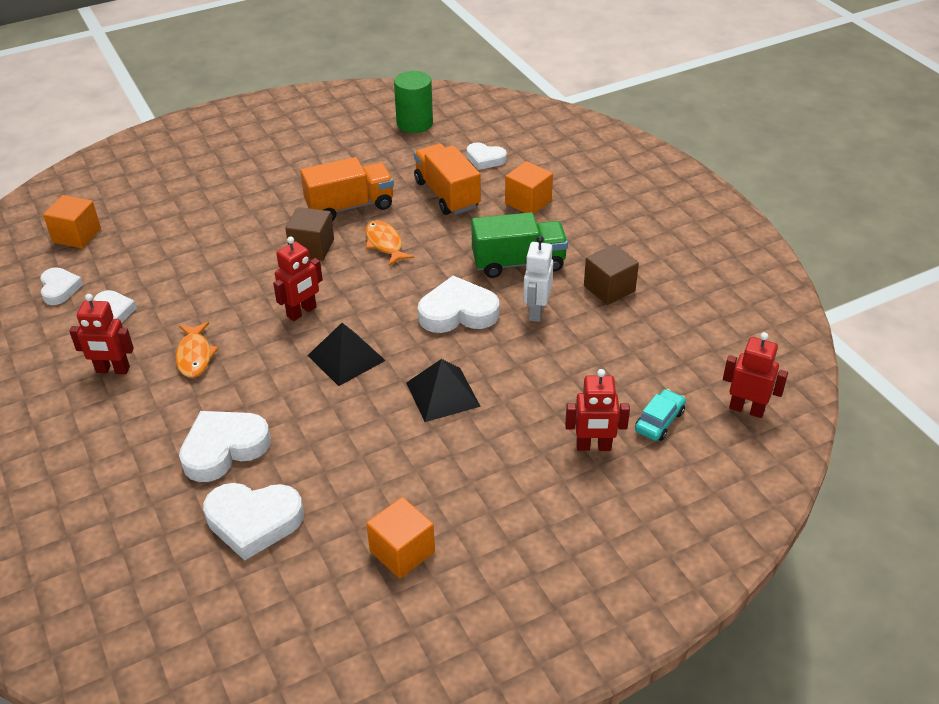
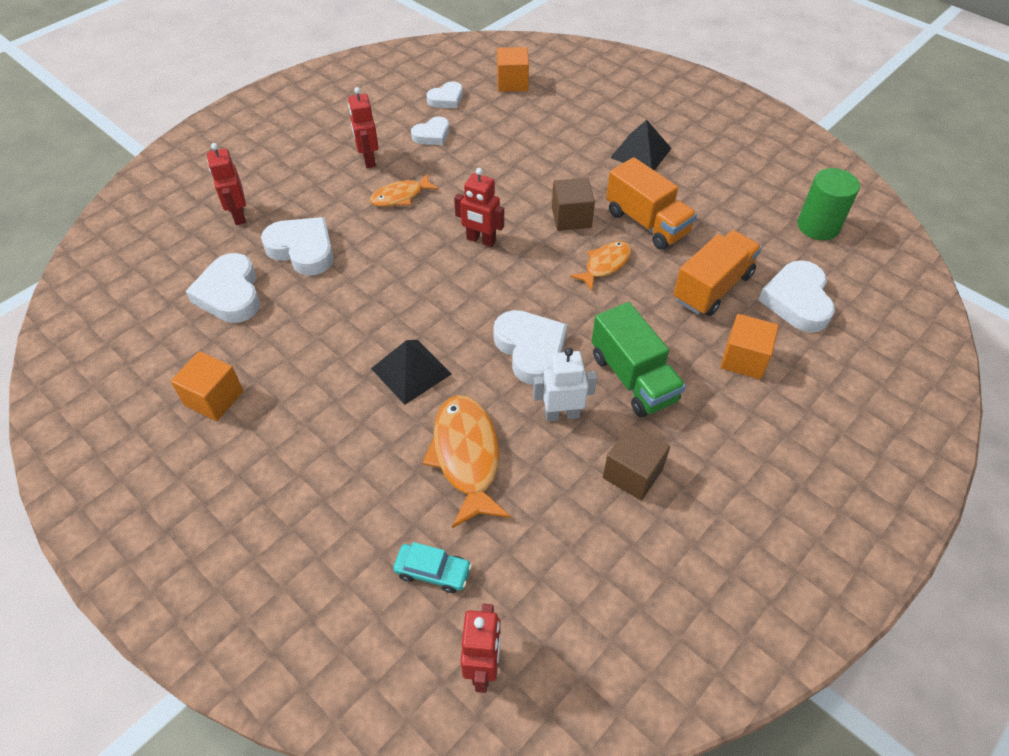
camera: 70 degrees right, 10 degrees up
black pyramid [307,323,386,386] -> black pyramid moved to [610,120,672,171]
white heart [466,142,507,170] -> white heart [758,260,835,333], size x1.65
red robot [565,369,630,451] -> red robot moved to [207,143,246,225]
none -> orange fish [422,395,511,528]

